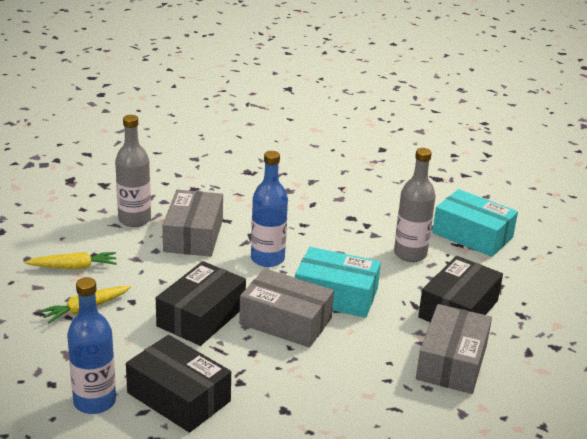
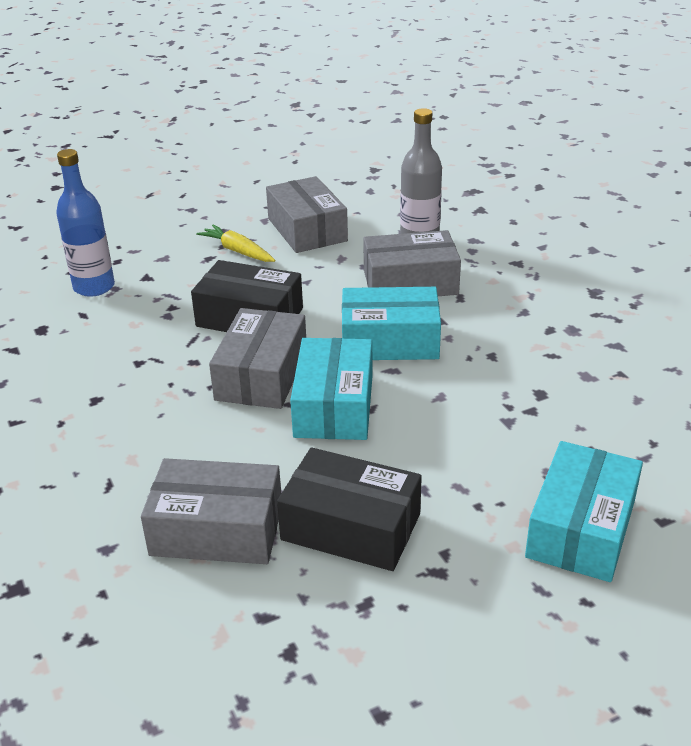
camera: 80 degrees right, 5 degrees up
yellow carrot [25,252,117,269] -> grey box [266,176,348,253]
black box [126,335,231,433] -> none
blue bottle [251,151,288,267] -> turquoise box [342,287,441,360]
grey bottle [394,148,436,262] -> none

